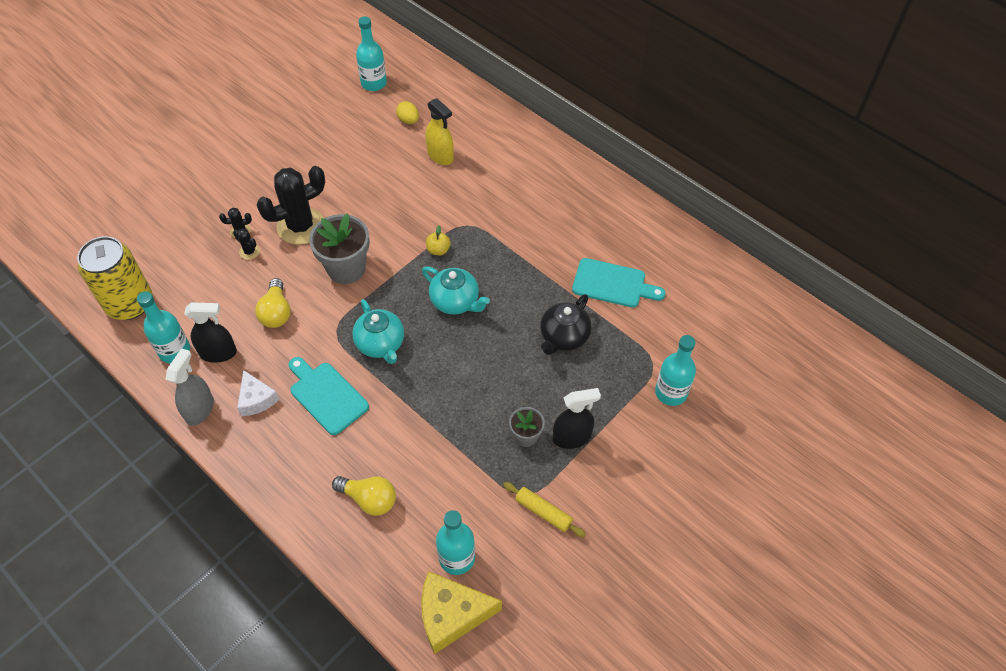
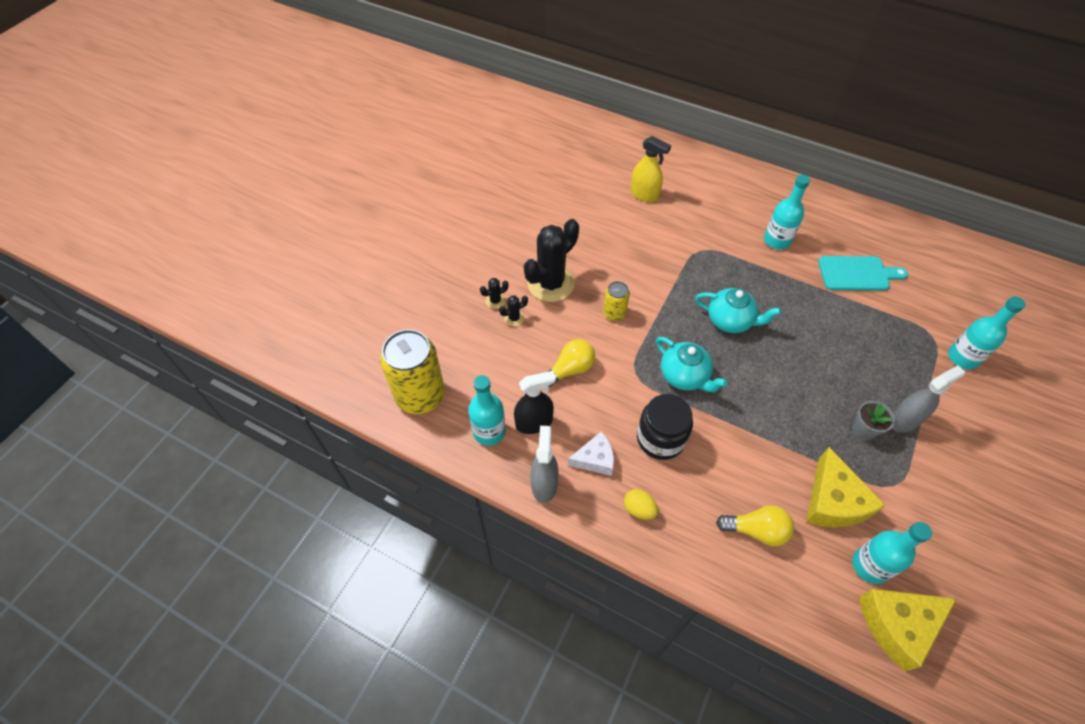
camera: 15 degrees left, 0 degrees up
black cactus [233,228,260,260] -> black cactus turned 45 degrees counterclockwise [499,295,528,326]
white cheese [237,370,280,416] -> white cheese turned 60 degrees counterclockwise [568,432,614,476]
yellow light bulb [255,278,291,328] -> yellow light bulb turned 105 degrees counterclockwise [547,339,595,387]
turquoise cutting board [289,357,369,435] -> black jar [637,394,693,460]
grey flower pot [309,214,370,284] -> yellow can [603,281,630,321]
turquoise bottle [356,17,387,91] -> turquoise bottle moved to [764,175,810,250]
yellow egg [396,101,419,124] -> yellow egg moved to [624,489,658,520]
yellow apple [426,226,451,255] -> none
yellow rolling pin [503,482,586,537] -> none
black teapot [540,294,592,355] -> none
black spray bottle [553,388,601,449] -> grey spray bottle [892,365,965,433]
none -> yellow cheese [806,447,886,528]

